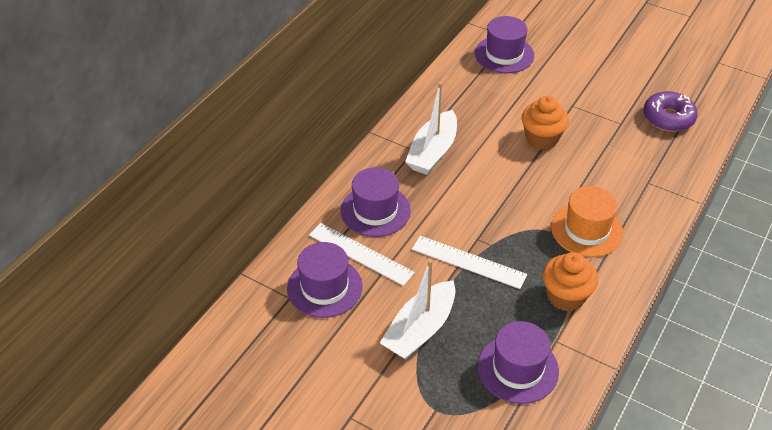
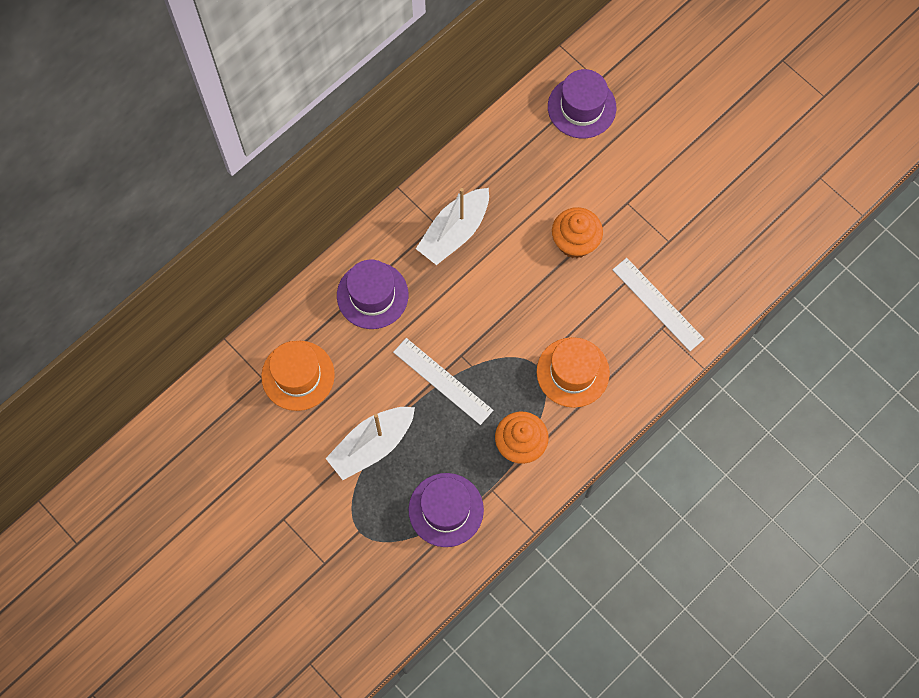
camera: 15 degrees right, 25 degrees up
purple hat [287,242,363,318] -> orange hat [261,341,335,411]
white ruler [309,223,415,286] -> white ruler moved to [612,258,704,351]
purple donut [644,91,698,132] -> none

